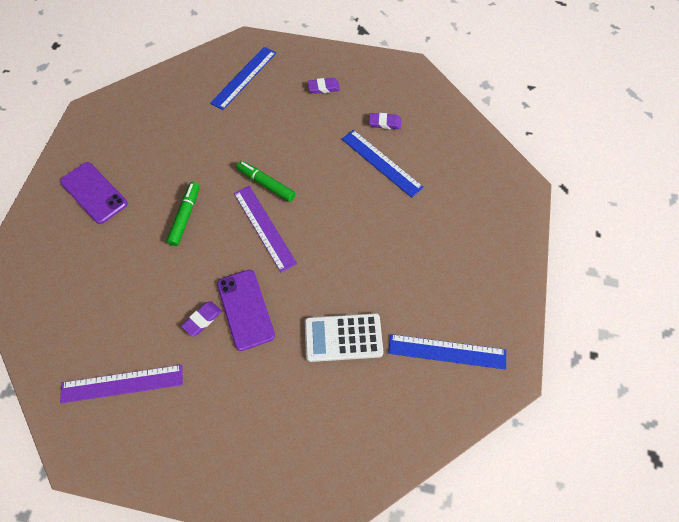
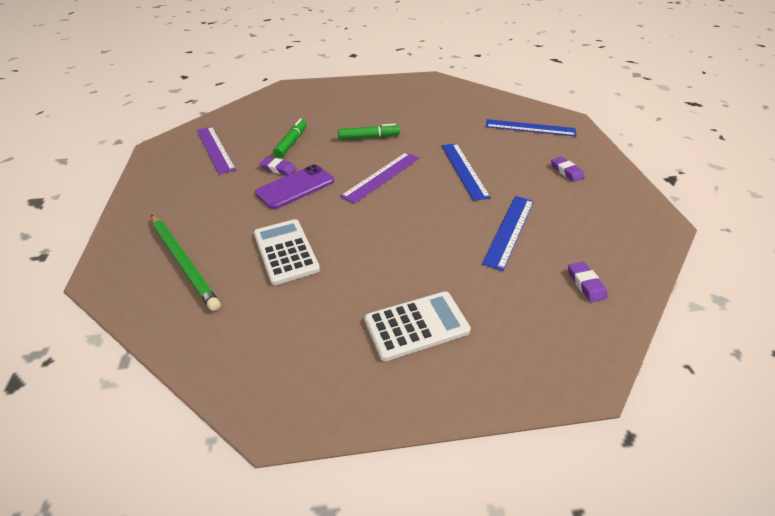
camera: 70 degrees right, 20 degrees down
purple phone [60,162,128,224] -> none
green marker [236,161,296,202] -> green marker moved to [273,118,307,158]
purple eraser [369,113,401,129] -> purple eraser moved to [568,262,608,302]
blue ruler [388,334,506,370] -> blue ruler moved to [442,143,491,201]
none -> green pencil [151,215,220,311]
none -> white calculator [364,291,471,361]

